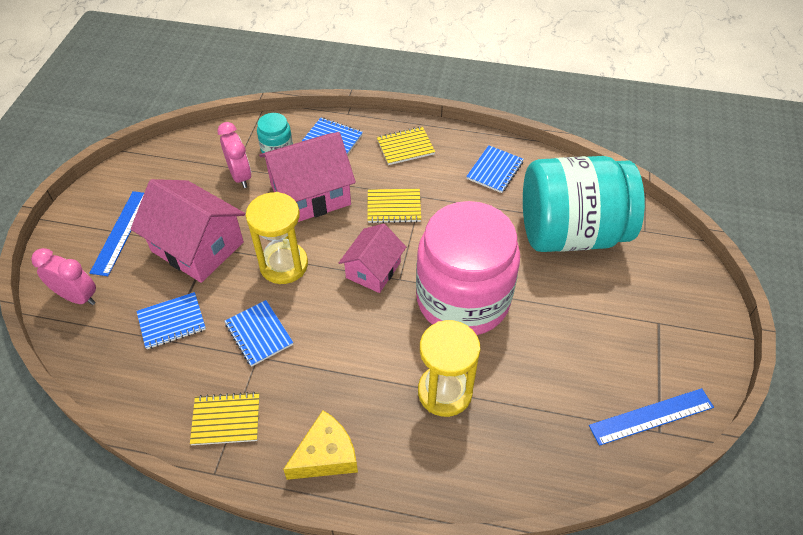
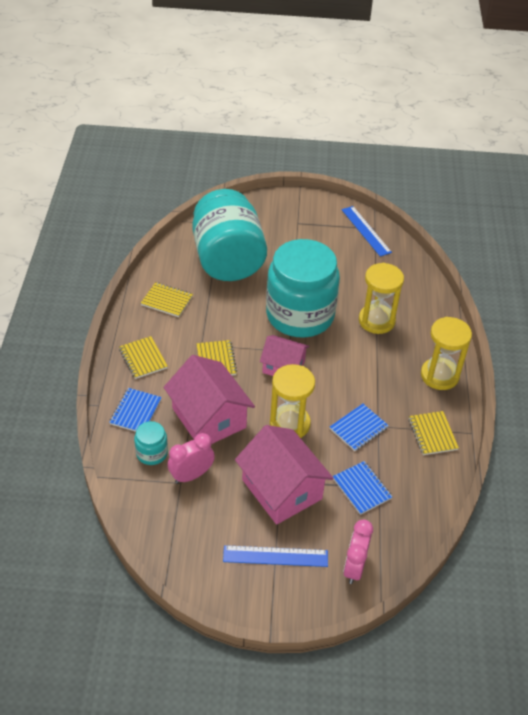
camera: 100 degrees left, 5 degrees down
pink house [131,179,245,283] -> pink house turned 60 degrees counterclockwise [235,425,333,525]
yellow cheese [283,410,358,480] -> yellow hourglass [421,317,472,390]
pink jar [416,201,520,335] -> turquoise jar [266,239,340,338]
blue notebook [466,145,524,193] -> yellow notebook [141,282,193,317]

